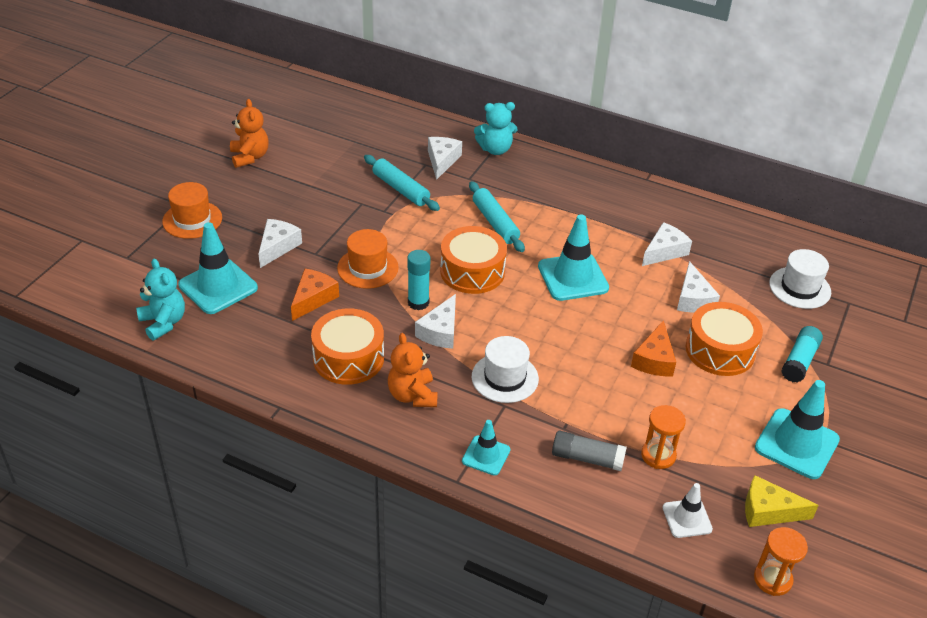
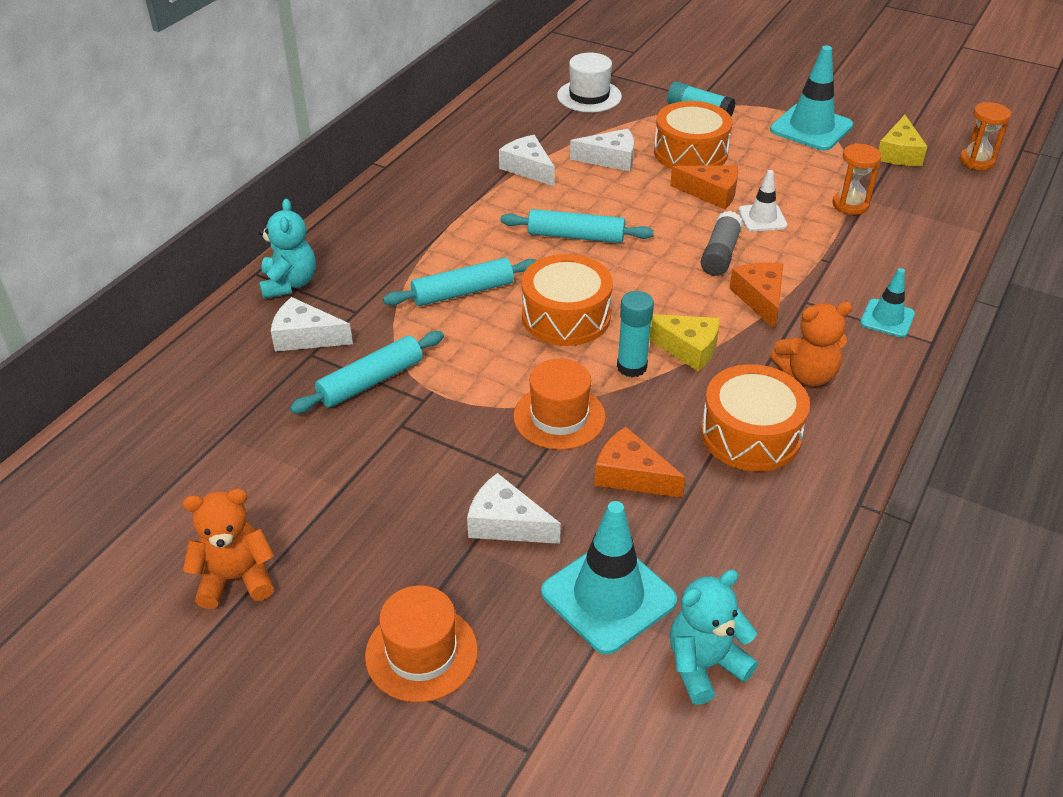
camera: 85 degrees left, 0 degrees up
white cheese [415,294,456,349] -> yellow cheese [649,314,720,372]
white hat [472,336,539,403] -> orange cheese [729,263,783,329]
turquoise traffic cone [538,214,609,301] -> turquoise rolling pin [500,209,654,243]
grey glue stick [552,431,627,471] -> grey glue stick moved to [701,211,743,276]
white traffic cone [663,483,713,538] -> white traffic cone moved to [738,170,787,231]

